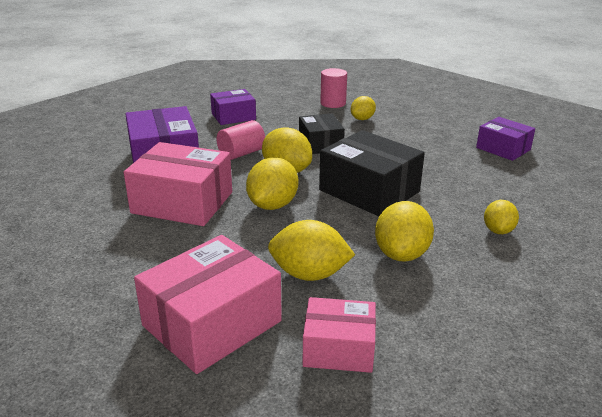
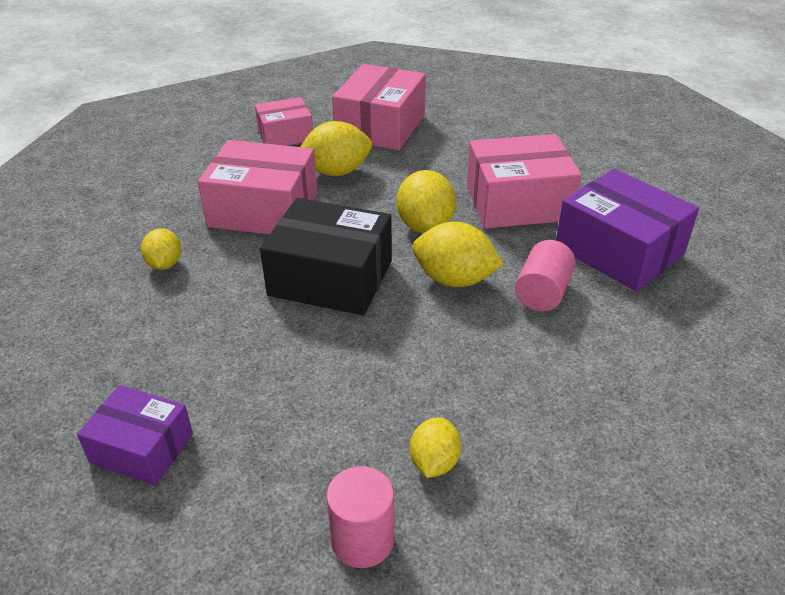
camera: 155 degrees right, 10 degrees up
purple box [210,89,256,125] -> none
black box [299,113,345,154] -> none
pink cylinder [320,68,347,108] -> pink cylinder moved to [326,466,394,568]
yellow lemon [375,201,434,262] -> pink box [198,140,318,235]

